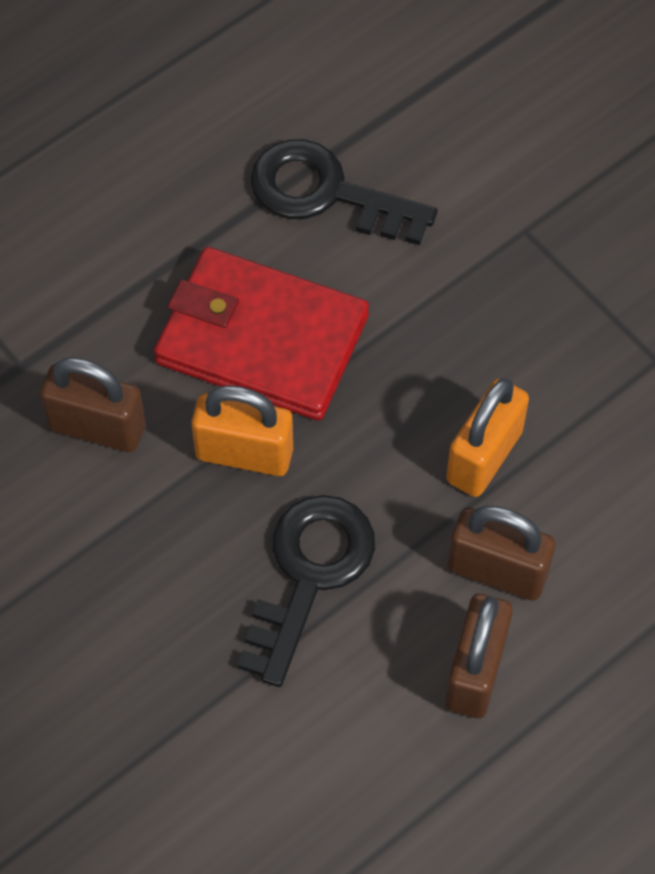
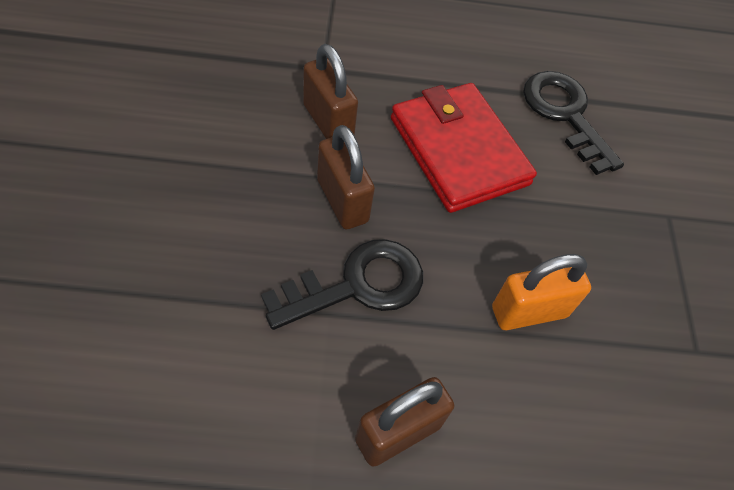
camera: 35 degrees right, 5 degrees down
orange padlock [191,385,293,476] -> none
brown padlock [448,506,556,601] -> brown padlock moved to [317,125,375,229]

